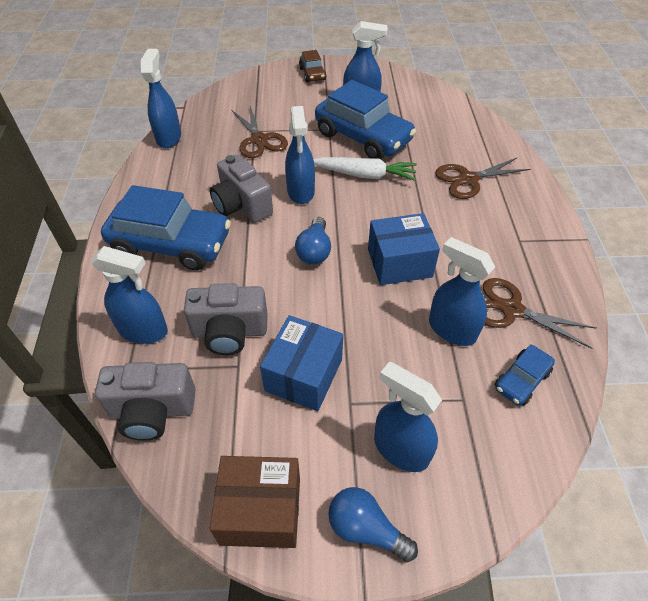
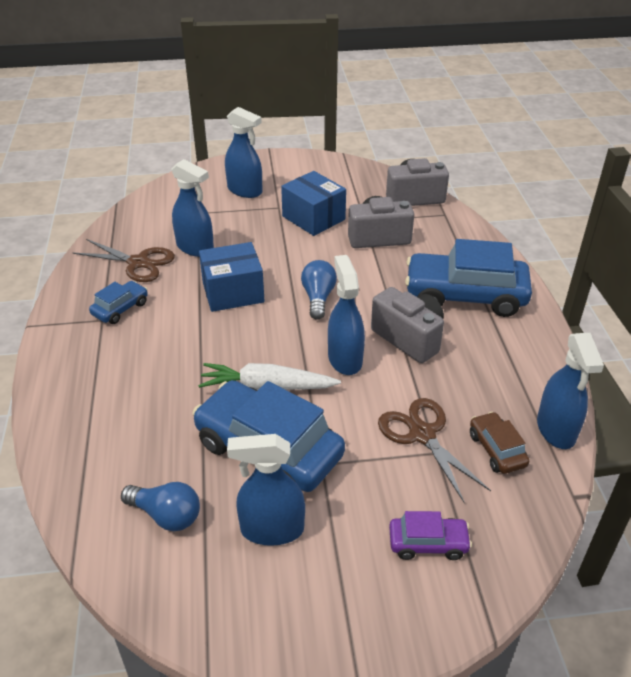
camera: 175 degrees right, 10 degrees down
blue spray bottle [90,246,168,344] -> none
brown box [210,456,300,548] -> none
blue box [260,315,343,411] -> blue box turned 60 degrees counterclockwise [281,171,346,236]
brown car [299,50,326,82] -> brown car moved to [470,412,529,474]
blue light bulb [328,487,418,562] -> blue light bulb moved to [121,482,200,531]
brown scissors [435,157,530,199] -> none
blue car [495,344,555,406] -> blue car moved to [89,281,148,324]
none -> purple car [389,511,472,560]

